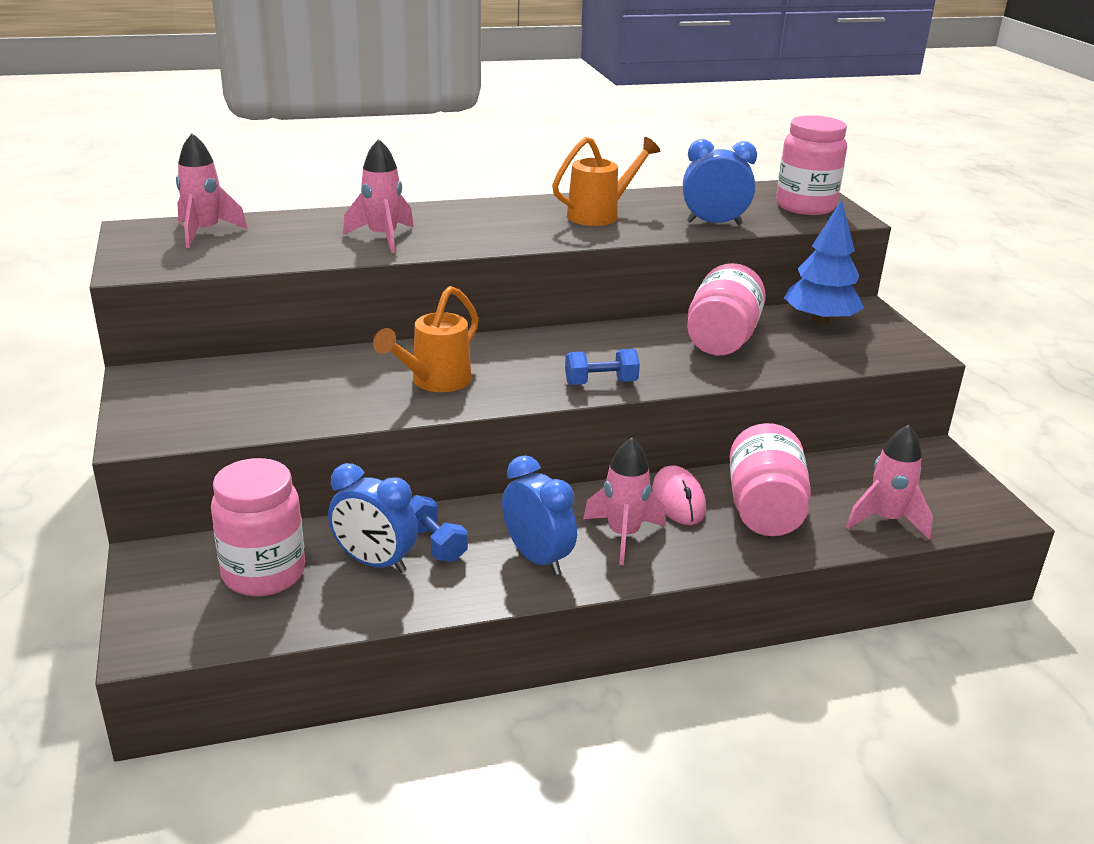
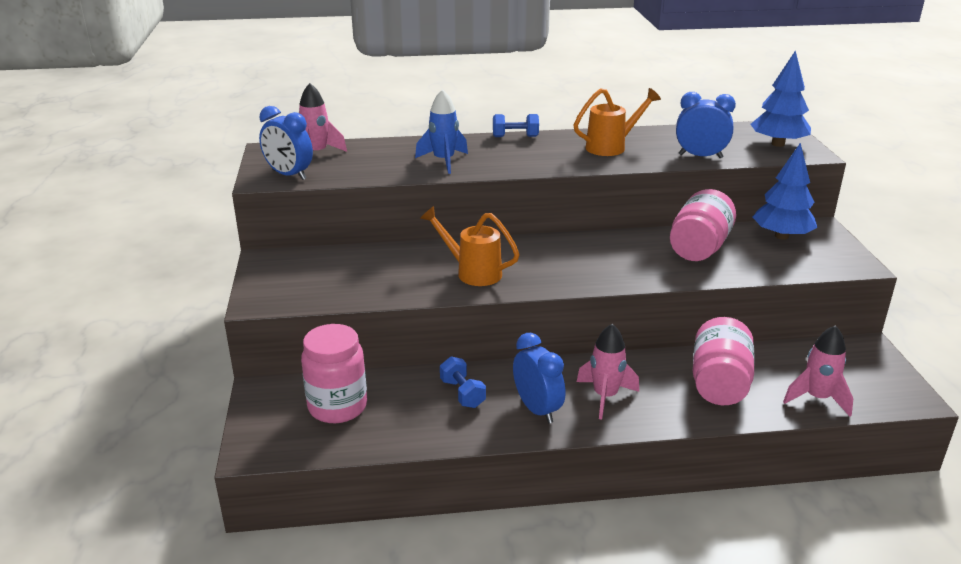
camera: 10 degrees right, 0 degrees up
blue clock [328,463,418,573] -> blue clock moved to [259,106,313,180]
pink rocket [343,139,414,253] -> blue rocket [415,89,468,174]
orange watering can [373,286,479,392] -> orange watering can turned 75 degrees clockwise [420,206,520,286]
blue dumbbell [565,349,640,385] -> blue dumbbell moved to [493,114,539,137]
pink mouse [652,465,706,525] -> none
pink jar [776,115,847,215] -> blue tree [750,50,811,147]

